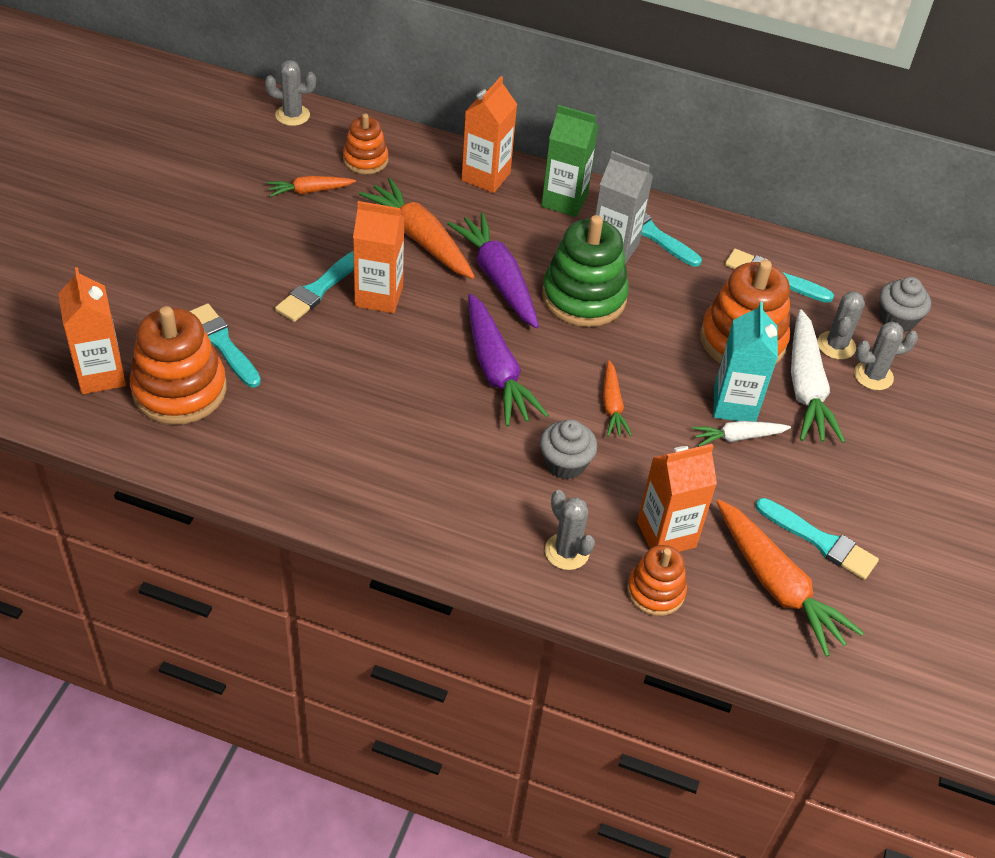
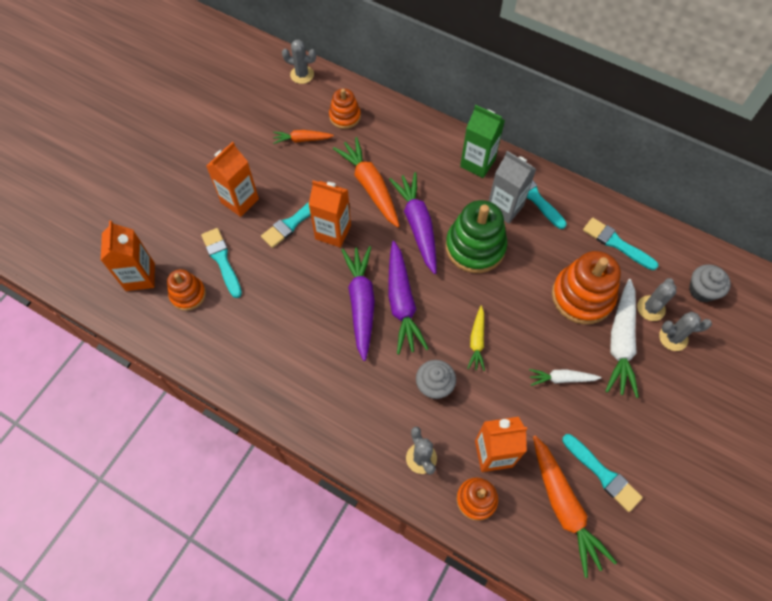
camera: 15 degrees right, 15 degrees up
orange stacking toy [130,306,227,425] -> orange stacking toy [167,269,206,311], size x0.58
orange carton [462,76,517,193] -> orange carton moved to [206,142,259,217]
orange carrot [603,360,632,437] -> yellow carrot [467,306,485,371]
turquoise carton [713,302,778,421] -> none
none -> purple carrot [341,246,375,361]

